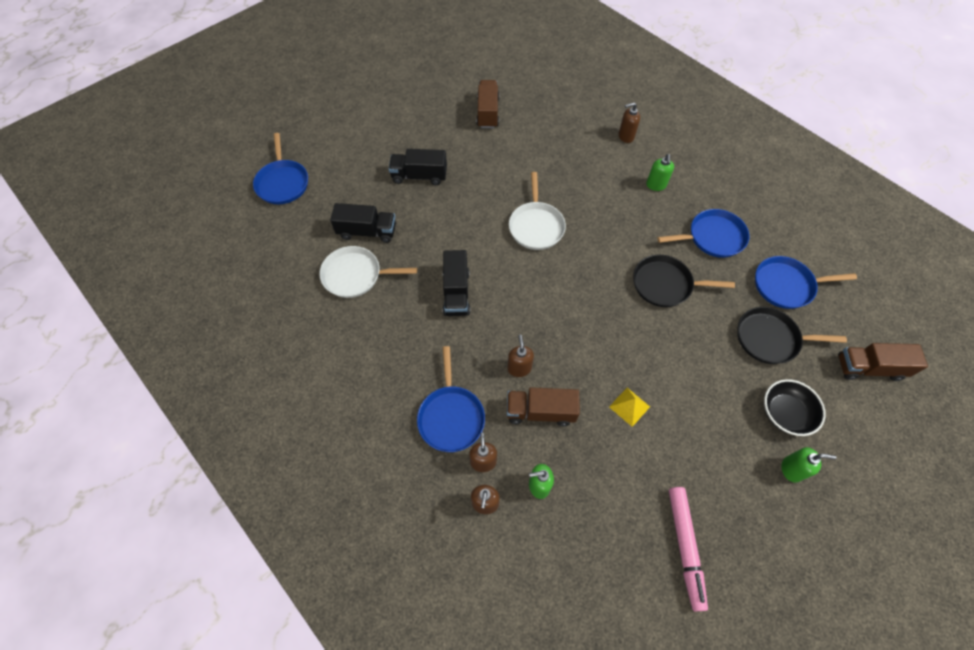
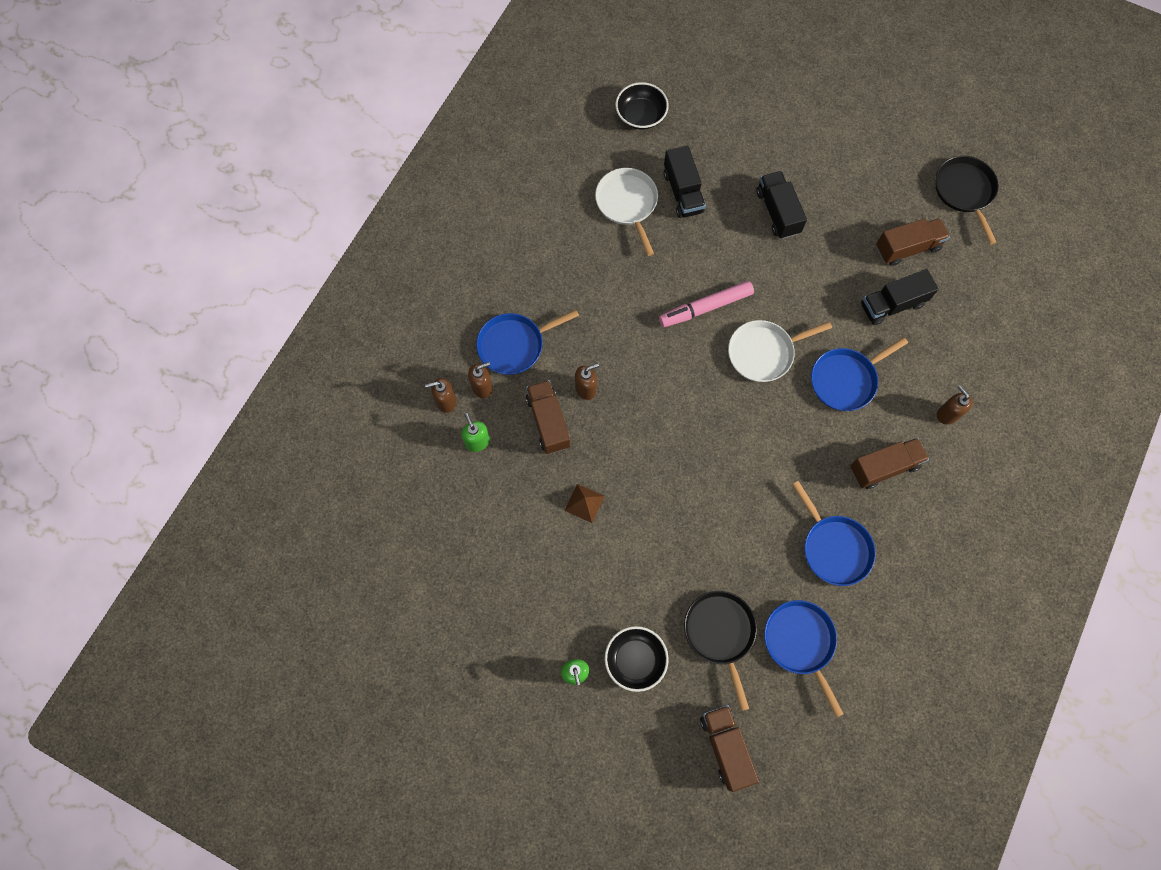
camera: 70 degrees right, 10 degrees up
blue pan [253,133,308,204] -> blue pan moved to [811,337,908,411]
black truck [443,250,470,316] -> black truck moved to [861,269,938,325]
yellow pyramid [609,388,650,427] -> brown pyramid [564,484,605,523]
black pan [633,255,735,307] -> black pan moved to [935,156,999,245]
green soap dispenser [646,154,674,191] -> brown truck [850,438,929,489]
pink marker [669,487,708,611] -> pink marker moved to [659,281,754,327]
none -> black bowl [615,82,669,129]

